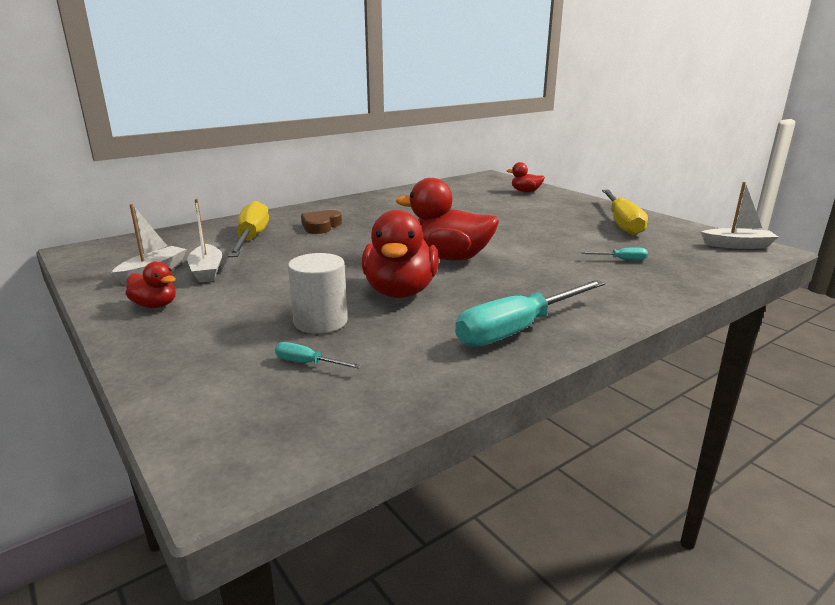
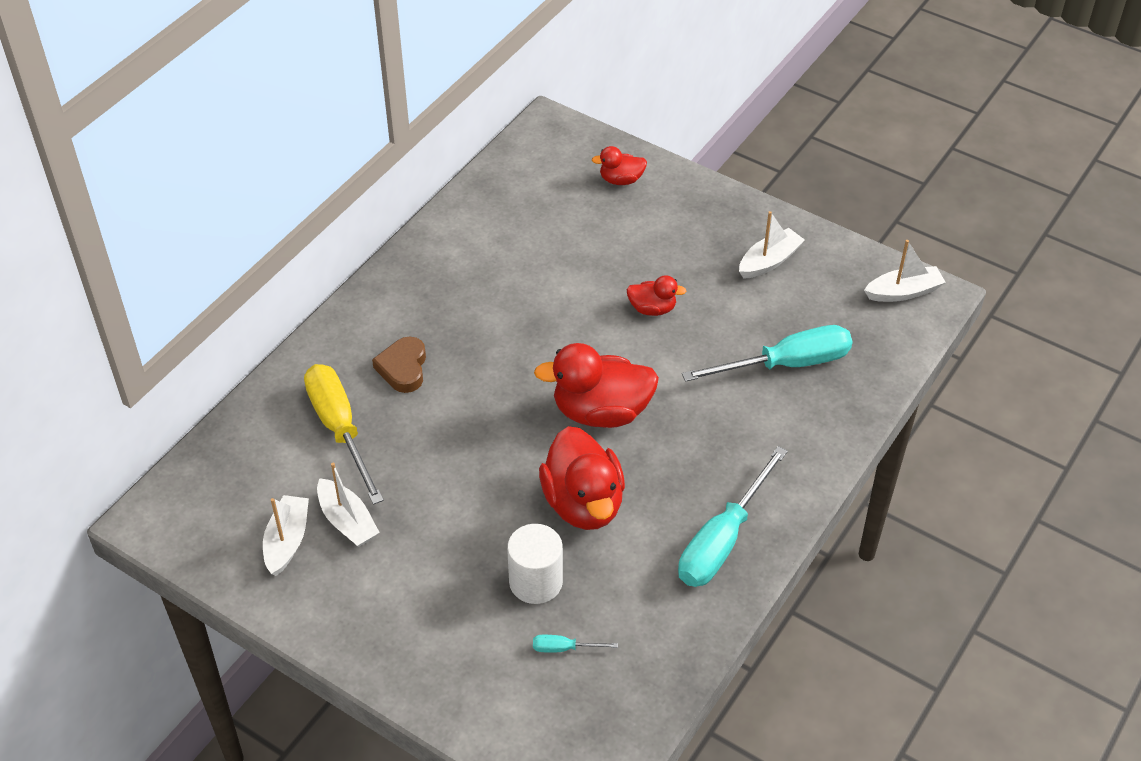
camera: 20 degrees left, 25 degrees up
red duck [126,261,176,308] -> red duck moved to [626,275,686,316]
turquoise screwdriver [581,248,648,260] -> turquoise screwdriver [682,325,853,382], size x2.37
yellow screwdriver [602,190,648,236] -> white boat [739,211,805,279]

